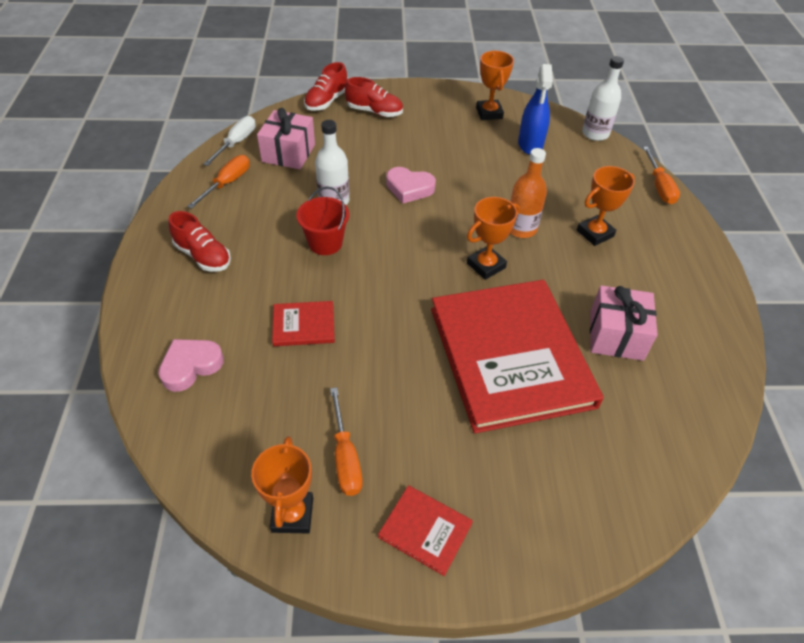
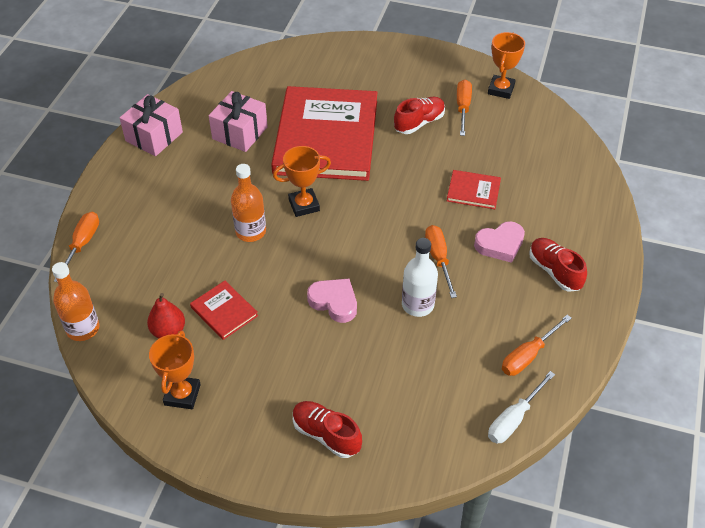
camera: 160 degrees left, 0 degrees up
pink heart [158,339,224,392] -> pink heart moved to [474,221,525,263]
pink gift [257,108,315,169] -> pink gift moved to [120,94,183,156]
red bucket [296,187,349,255] -> orange screwdriver [425,225,457,298]
red shoe [304,62,347,111] -> red shoe moved to [394,97,445,134]
red book [378,485,473,576] -> red book moved to [190,281,258,340]
blue spray bottle [518,64,553,155] -> red pear [147,293,185,338]
orange trophy [577,166,635,246] -> none
white bottle [582,56,624,141] -> orange bottle [52,262,99,341]

